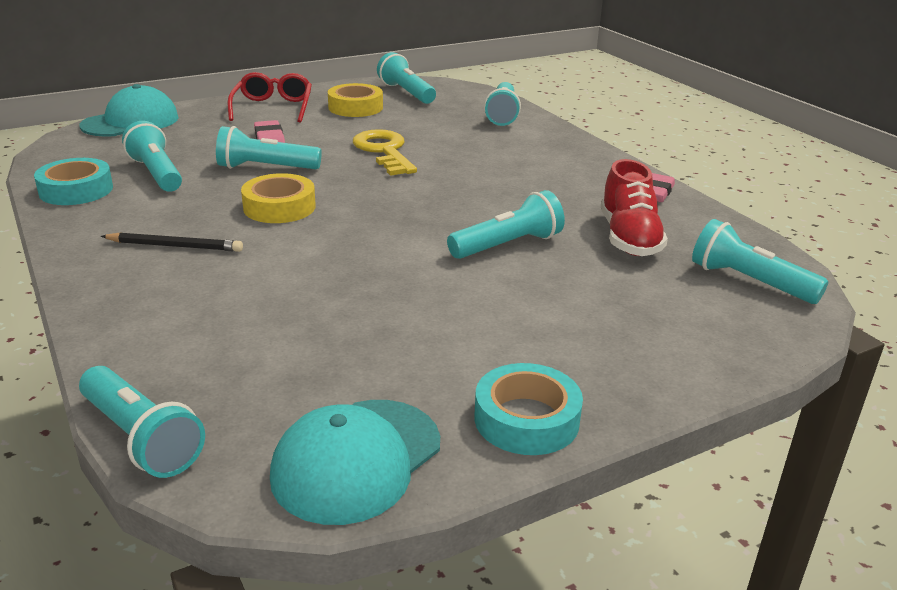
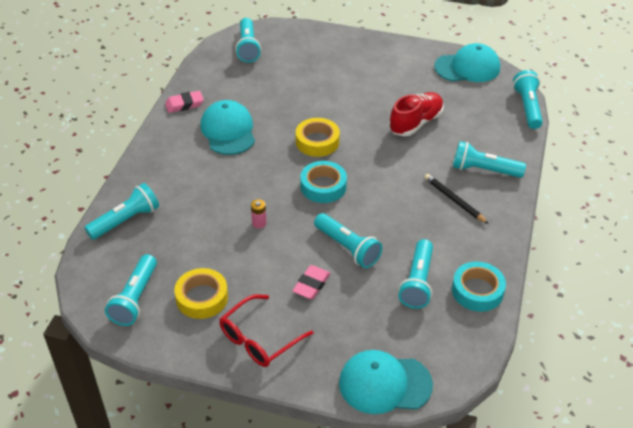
camera: 135 degrees left, 15 degrees up
yellow tape [241,173,316,223] -> yellow tape moved to [296,118,340,157]
yellow key [353,129,417,176] -> pink battery [251,199,267,229]
turquoise flashlight [447,190,565,259] -> turquoise flashlight moved to [453,141,526,178]
turquoise tape [475,363,583,455] -> turquoise tape moved to [300,161,347,203]
red shoe [601,159,668,256] -> red shoe moved to [389,92,444,136]
none -> turquoise cap [200,100,255,155]

